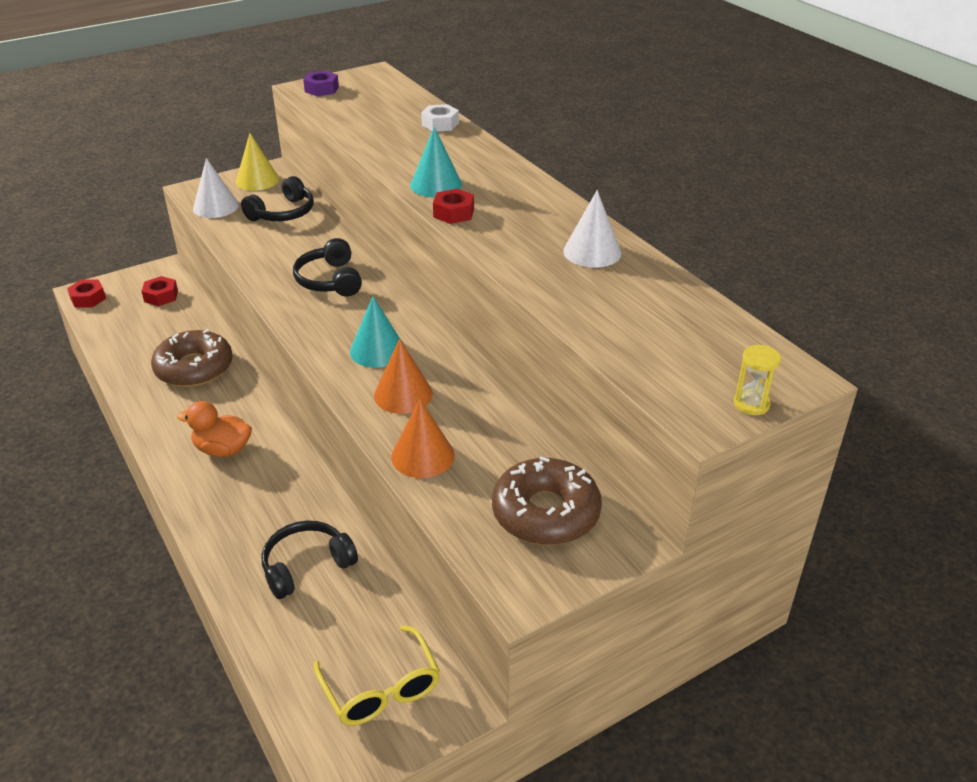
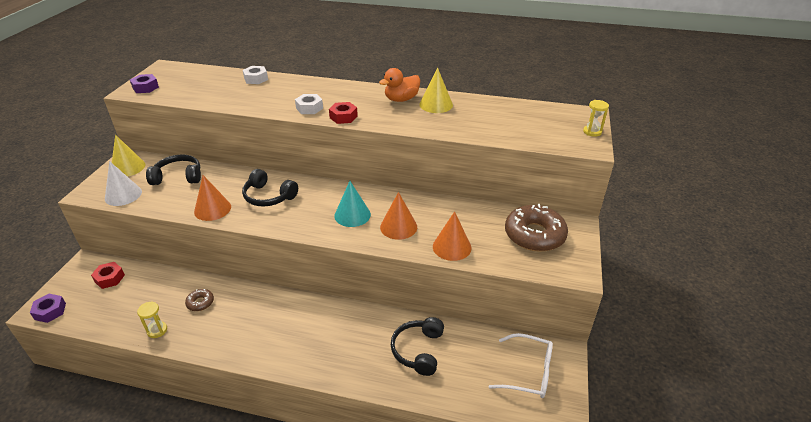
camera: 45 degrees left, 0 degrees up
red nut [67,279,106,308] -> purple nut [30,294,66,323]
brown donut [151,329,233,387] -> brown donut [185,289,214,311], size x0.46
orange duck [177,401,252,457] -> orange duck moved to [379,68,420,102]
black headphones [241,176,314,221] -> black headphones turned 90 degrees counterclockwise [146,155,201,185]
yellow glasses [314,625,440,726] -> white glasses [488,333,553,398]
turquoise cone [410,127,462,197] -> white nut [295,94,323,114]
white cone [563,190,621,268] -> yellow cone [419,68,453,113]
none -> yellow hourglass [137,301,167,338]
none -> orange cone [194,175,231,221]

